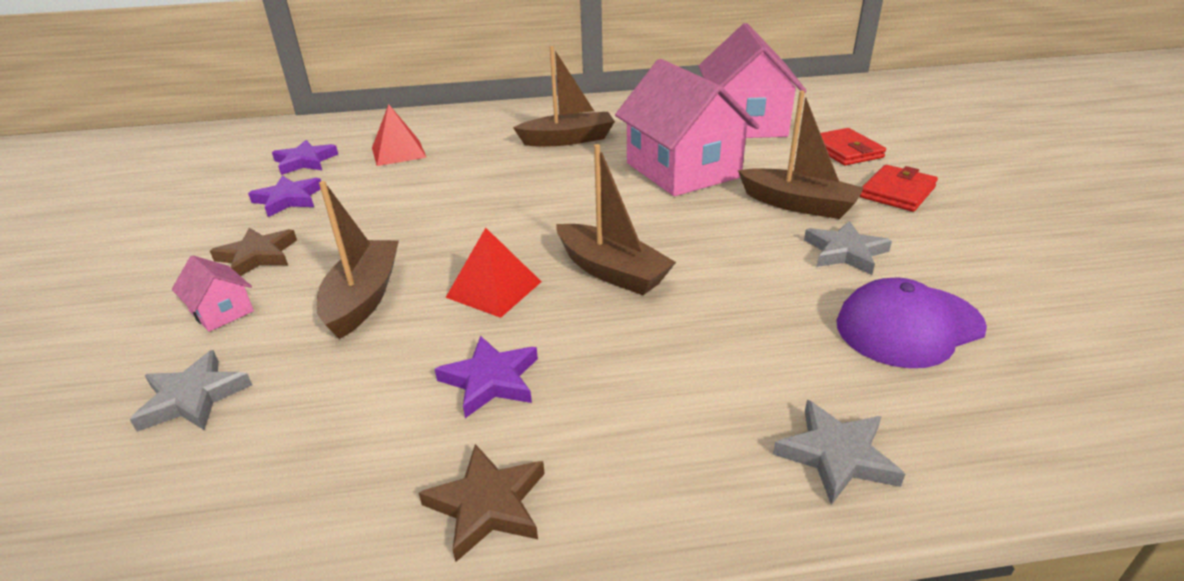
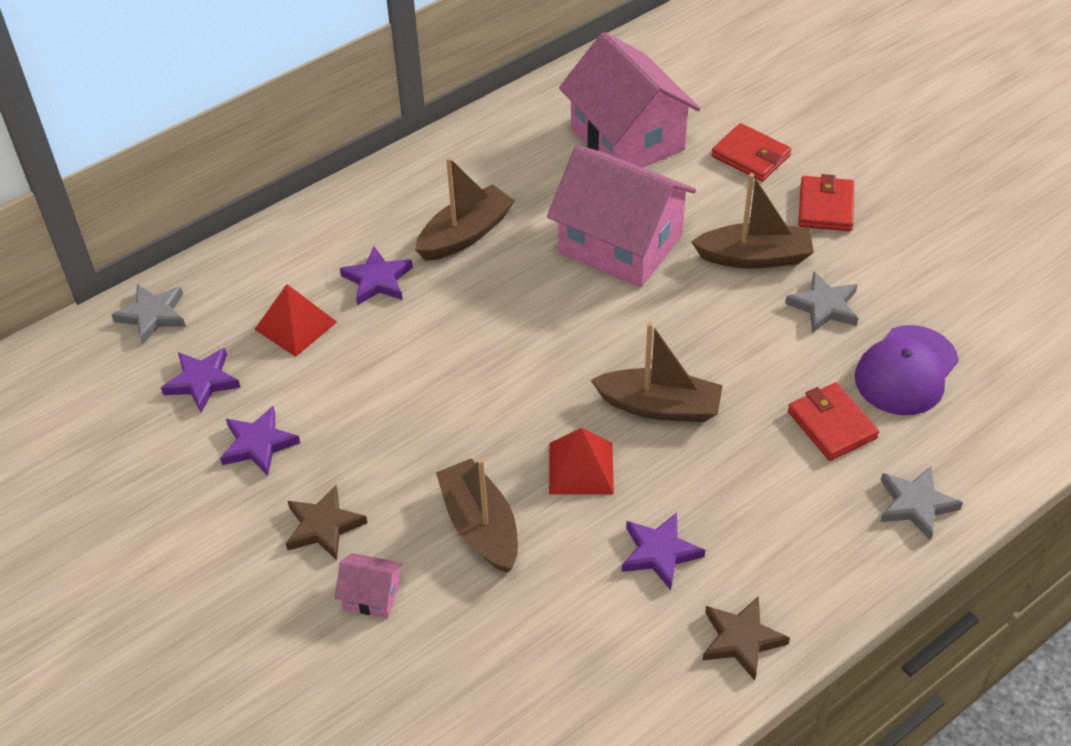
camera: 30 degrees left, 15 degrees up
grey star [130,350,252,432] -> grey star moved to [111,284,186,344]
none -> purple star [340,246,413,305]
none -> red wallet [788,383,879,461]

